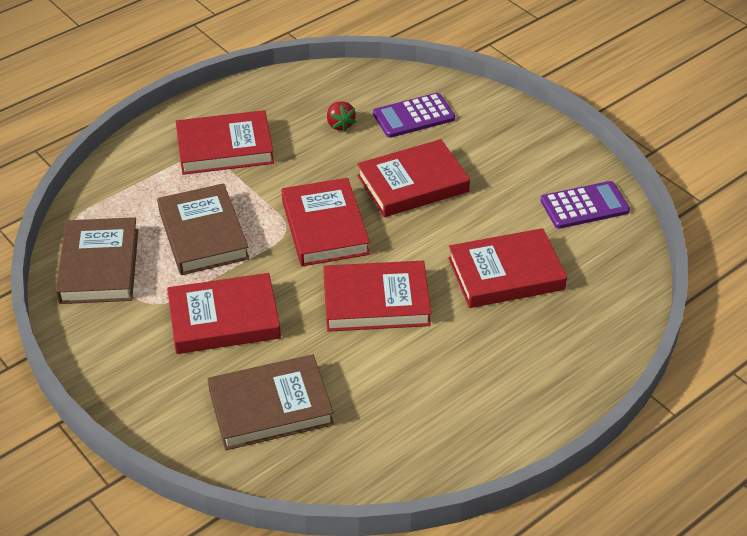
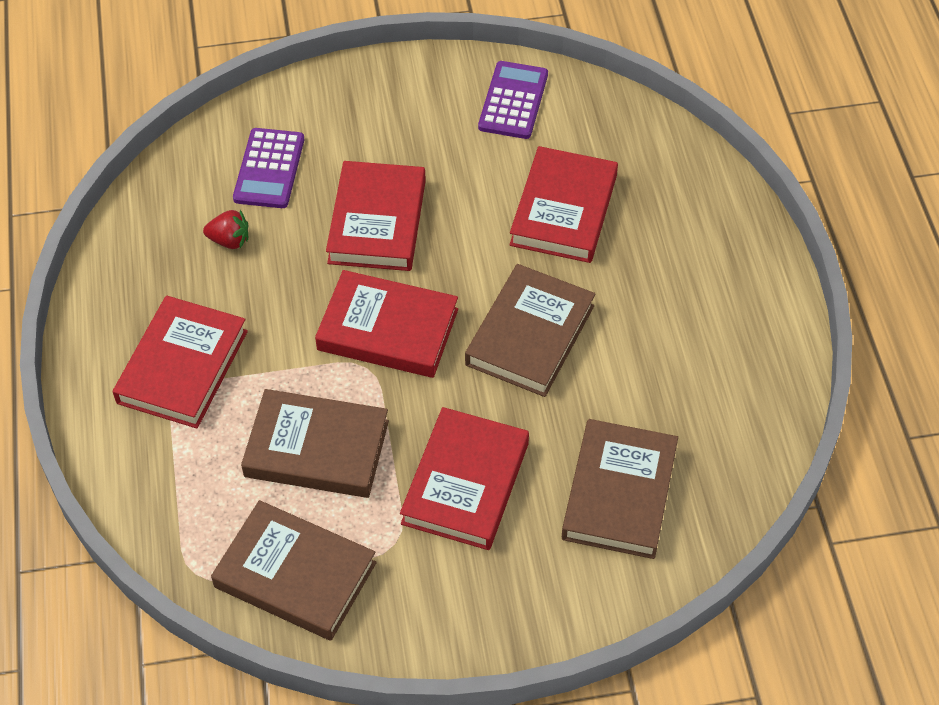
camera: 60 degrees left, 10 degrees up
red book [323,261,431,332] -> brown book [465,264,595,397]

